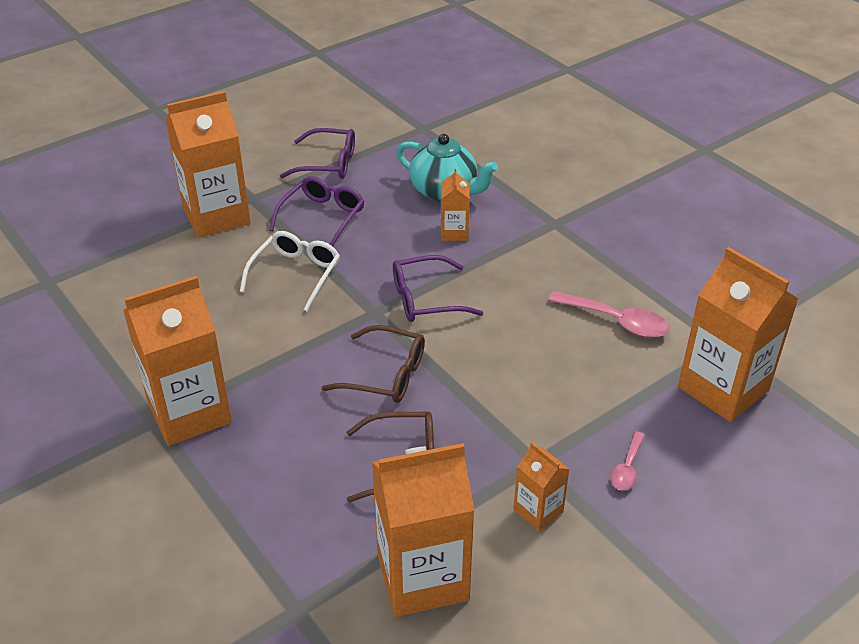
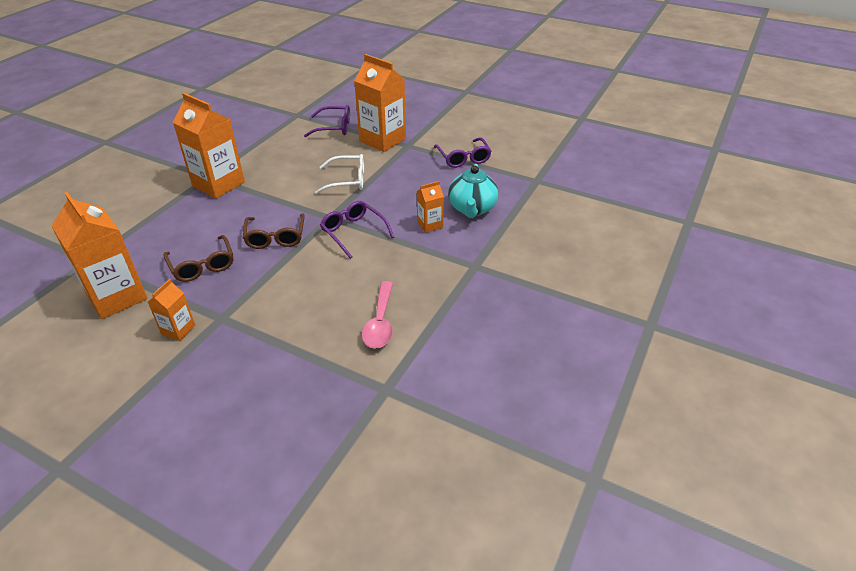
camera: 65 degrees right, 0 degrees up
purple glasses [269,176,364,246] -> purple glasses moved to [304,105,350,137]
pink spoon [610,431,645,490] -> none
orange carton [678,247,798,422] -> none

